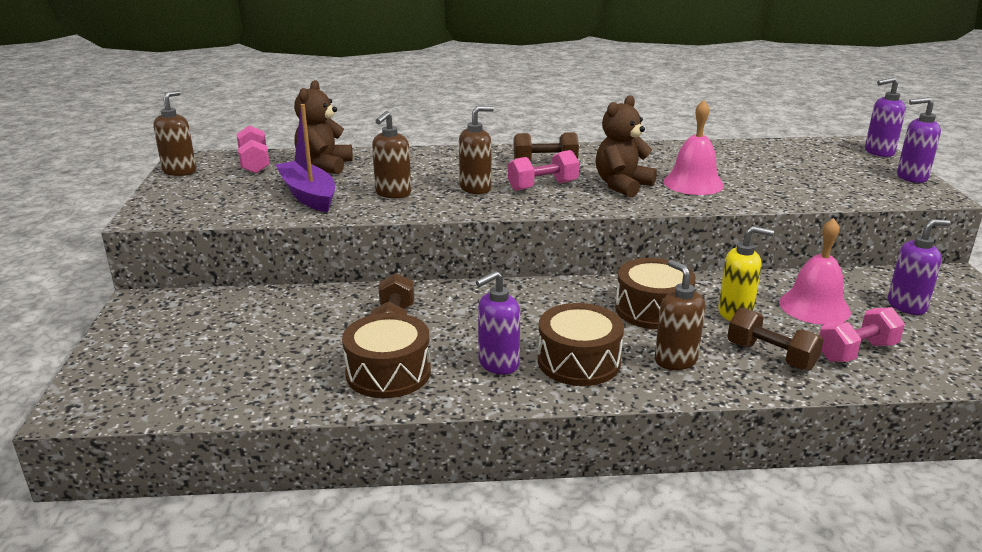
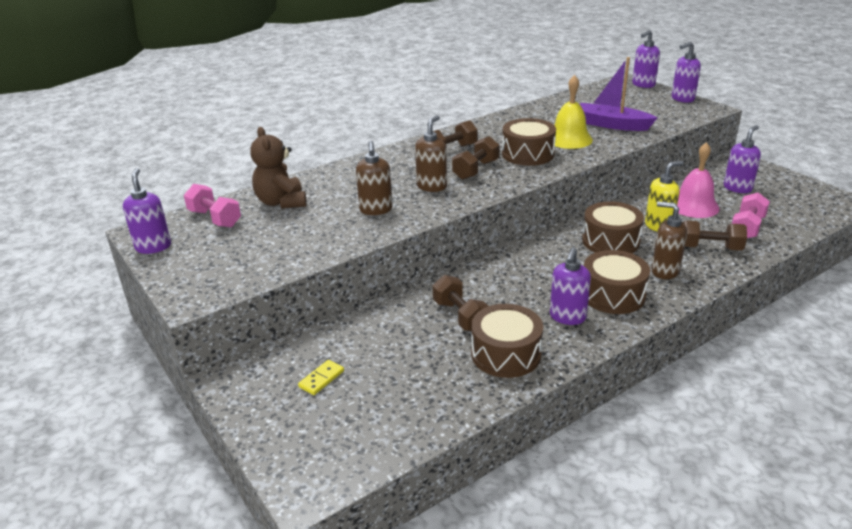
camera: 30 degrees left, 5 degrees up
brown soap dispenser [153,90,196,176] -> purple soap dispenser [123,168,171,254]
purple boat [275,104,335,213] -> purple boat moved to [580,57,657,131]
pink dumbbell [508,150,579,191] -> brown dumbbell [452,136,500,180]
brown teddy bear [596,95,657,197] -> brown drum [502,118,556,166]
pink bell [663,100,724,195] -> yellow bell [553,75,593,149]
none -> yellow domino [298,360,344,395]

